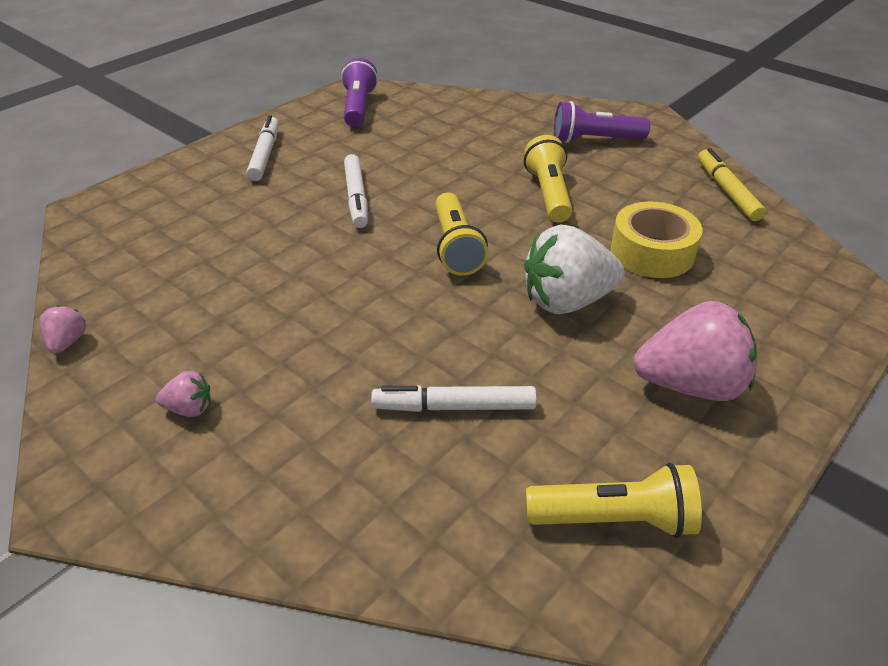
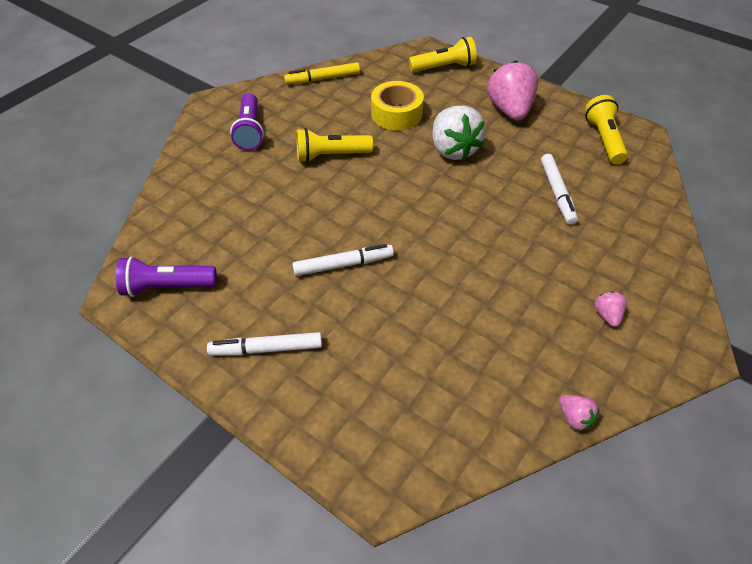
camera: 95 degrees left, 10 degrees up
pink strawberry [39,305,86,354] -> pink strawberry turned 120 degrees counterclockwise [559,395,599,431]
yellow flashlight [435,193,488,276] -> yellow flashlight moved to [409,37,477,72]

